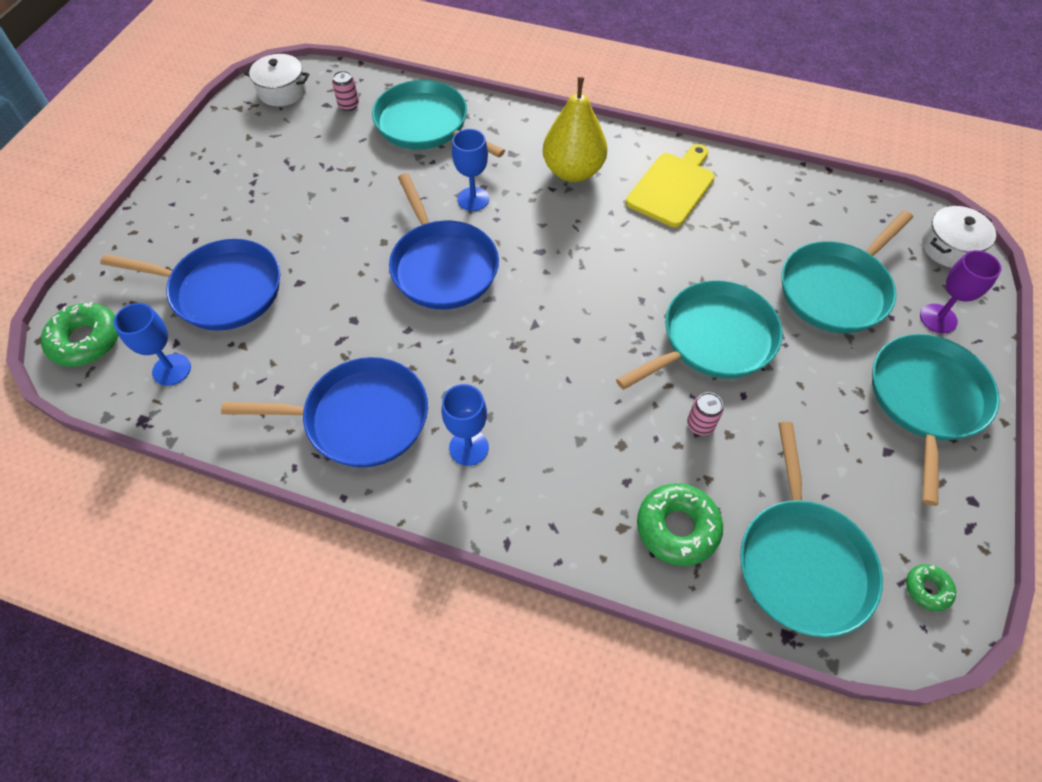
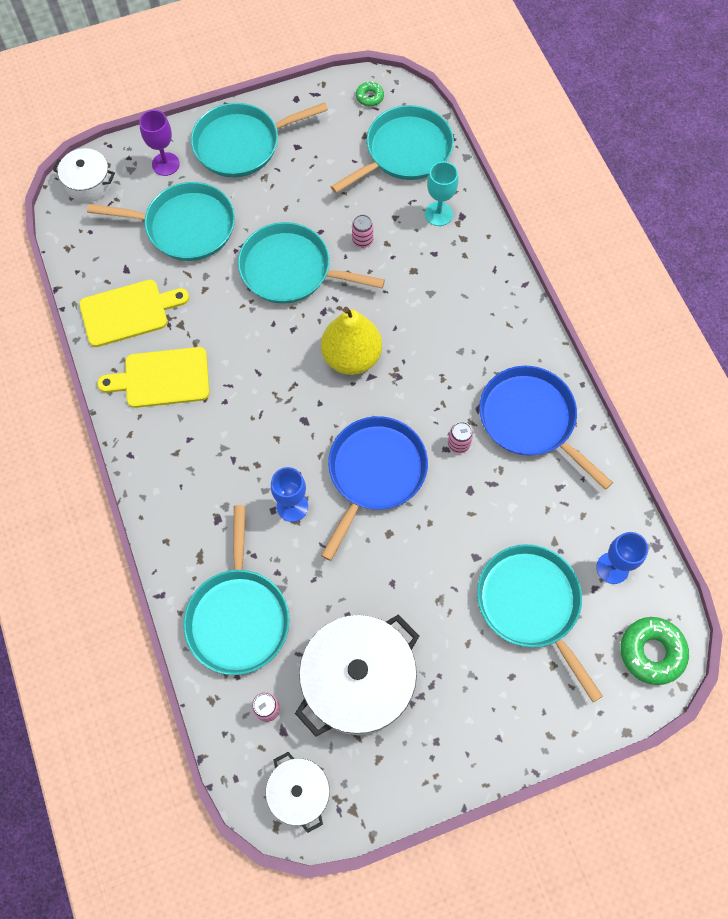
camera: 130 degrees left, 10 degrees up
blue pan [100,239,280,331] -> turquoise pan [477,544,603,702]
blue goblet [442,384,489,466] -> none
yellow pear [543,77,607,182] -> yellow pear moved to [321,307,382,375]
green donut [637,483,723,566] -> turquoise goblet [425,162,458,226]
none -> yellow cutting board [79,280,189,347]
none -> white pot [295,614,419,737]
none -> pink can [448,422,473,454]

